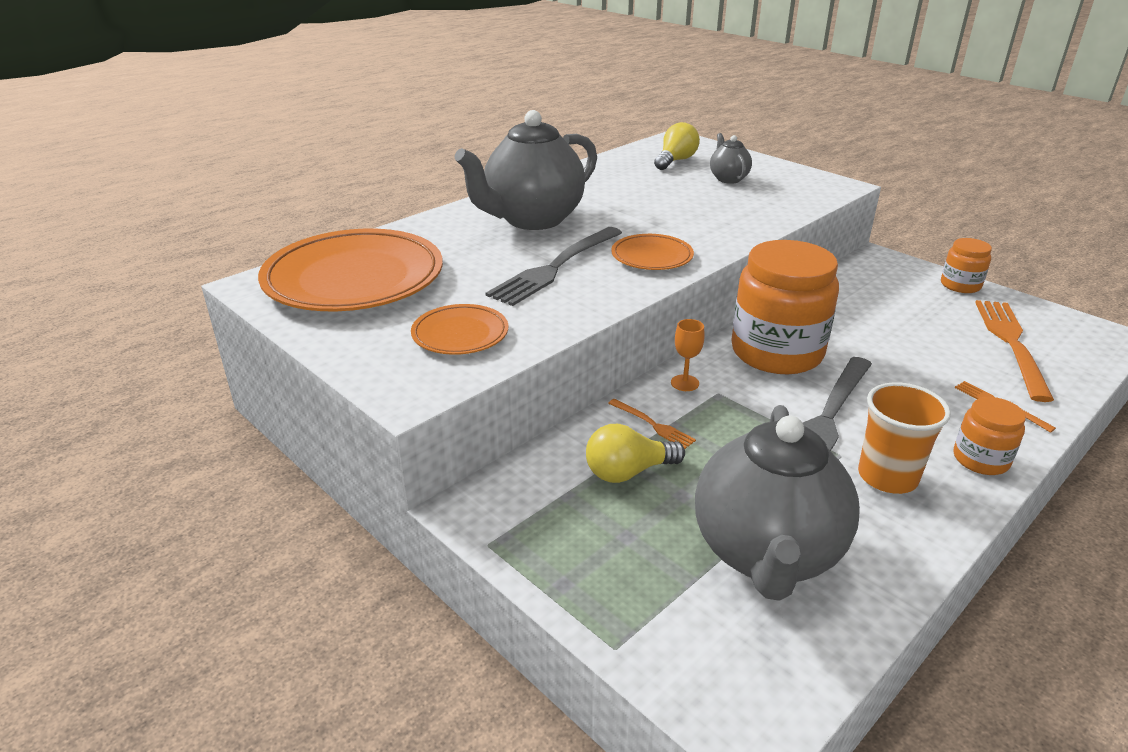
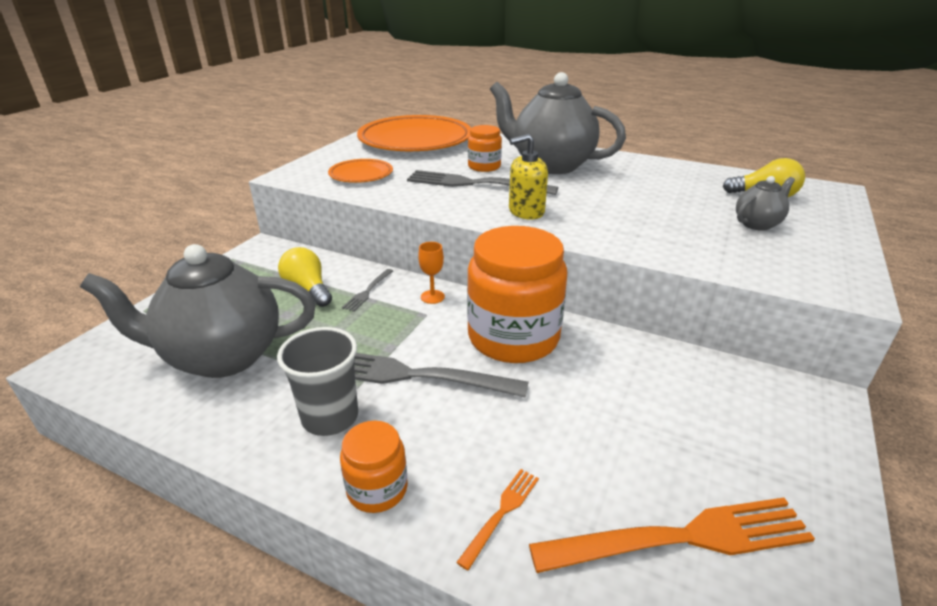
camera: 70 degrees right, 0 degrees up
orange fork [608,399,696,449] -> grey fork [342,269,393,312]
orange plate [611,234,694,270] -> yellow soap dispenser [509,134,548,219]
orange cup [858,382,951,494] -> grey cup [277,327,358,436]
orange jar [941,238,992,293] -> orange jar moved to [468,125,502,172]

